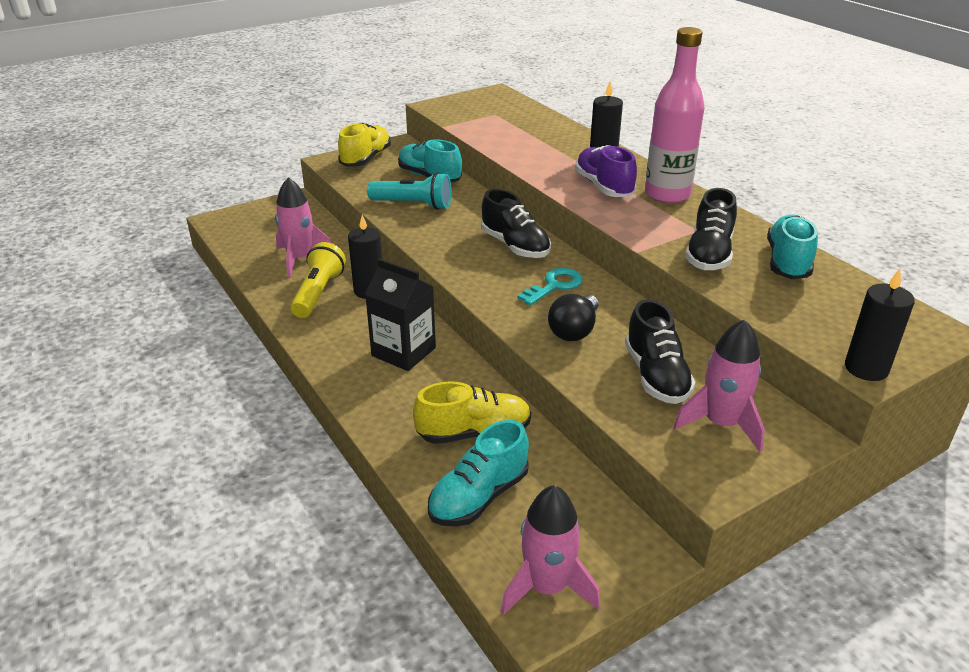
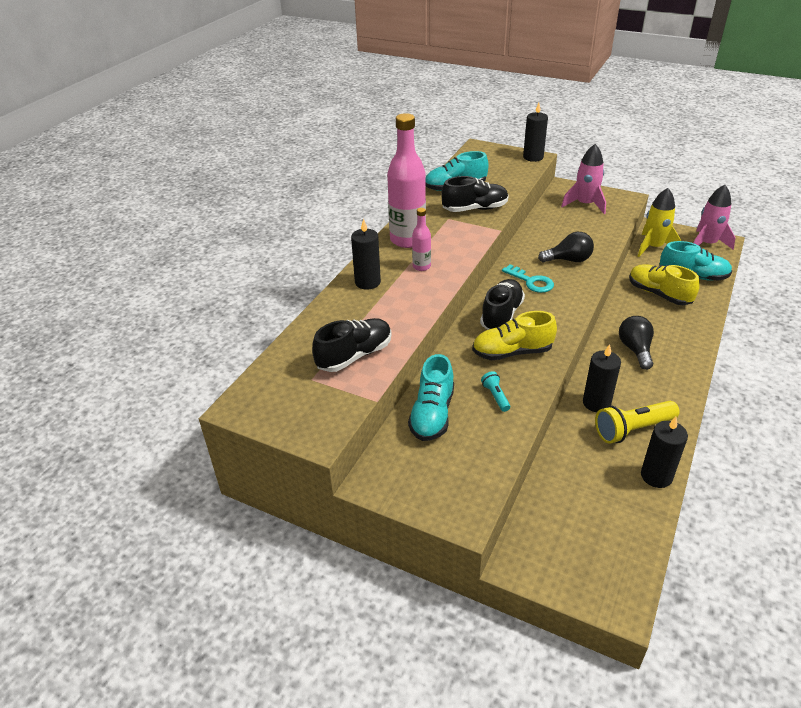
camera: 120 degrees left, 5 degrees up
pink rocket [275,177,331,277] -> none
yellow shoe [338,123,391,167] -> yellow shoe moved to [472,311,557,360]
black carton [365,258,436,371] -> black light bulb [619,316,654,370]
turquoise flashlight [367,172,452,210] -> turquoise flashlight [481,371,510,412], size x0.51
turquoise key [517,268,583,305] -> turquoise key turned 150 degrees counterclockwise [502,264,554,293]
purple shoe [575,145,637,197] -> pink bottle [412,208,431,271]
black shoe [625,300,695,404] -> black shoe moved to [312,318,392,372]
none -> yellow rocket [638,188,681,257]
none -> black candle [641,417,688,488]

